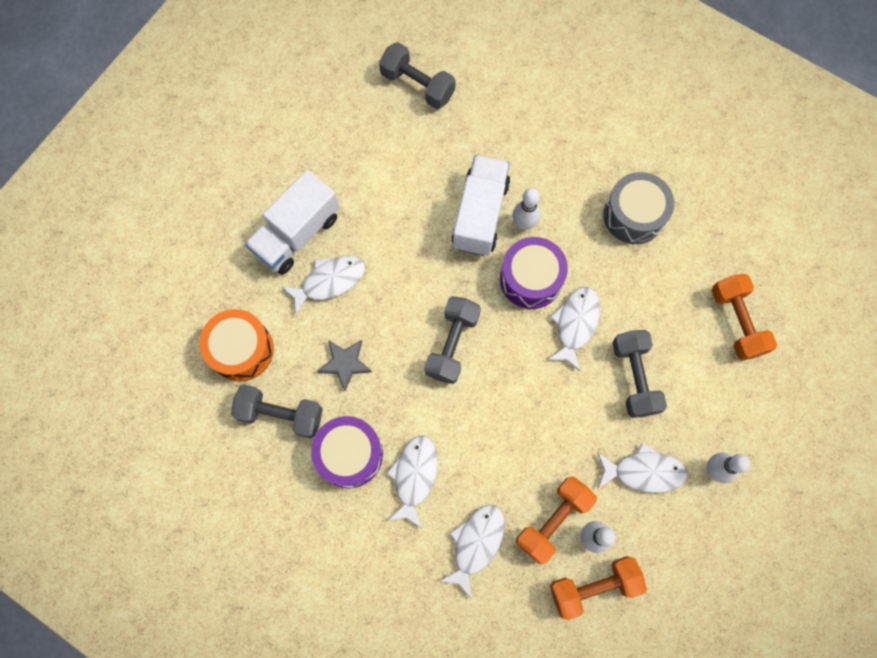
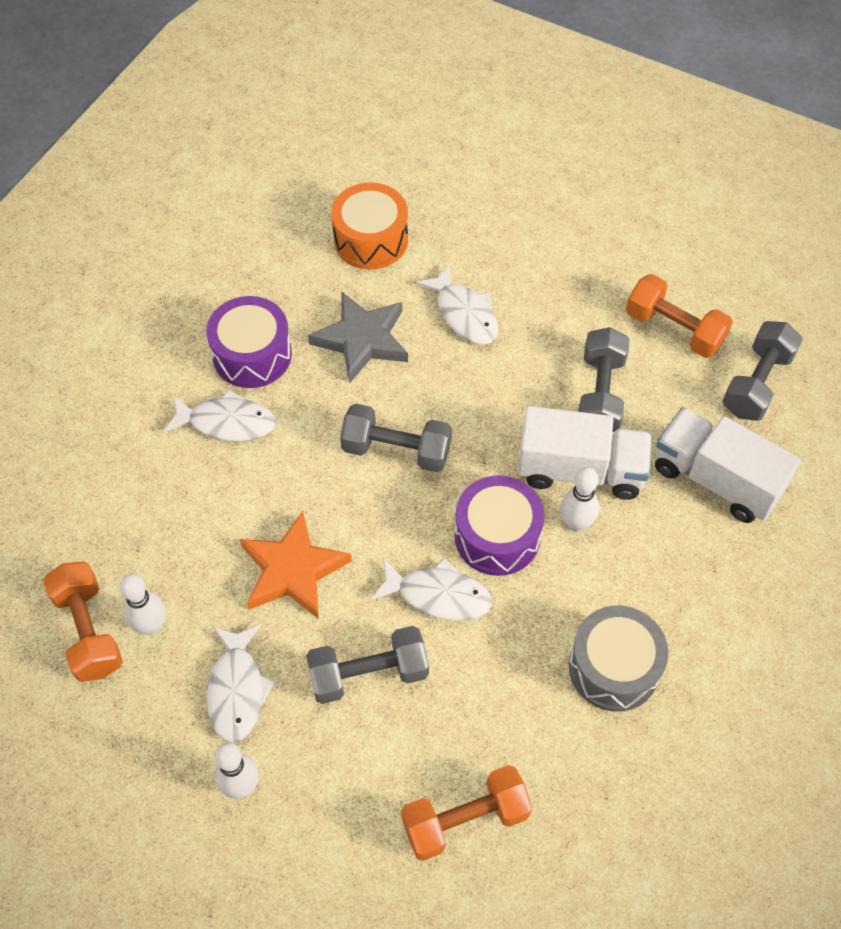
camera: 85 degrees right, 15 degrees down
grey dumbbell [231,384,323,439] -> grey dumbbell moved to [578,327,630,432]
white truck [245,170,340,275] -> white truck moved to [655,407,801,523]
grey star [317,340,372,391] -> grey star [308,292,408,384], size x1.55
white fish [438,505,505,600] -> none
orange dumbbell [516,476,597,564] -> orange dumbbell moved to [626,274,733,358]
none -> orange star [240,511,352,619]

